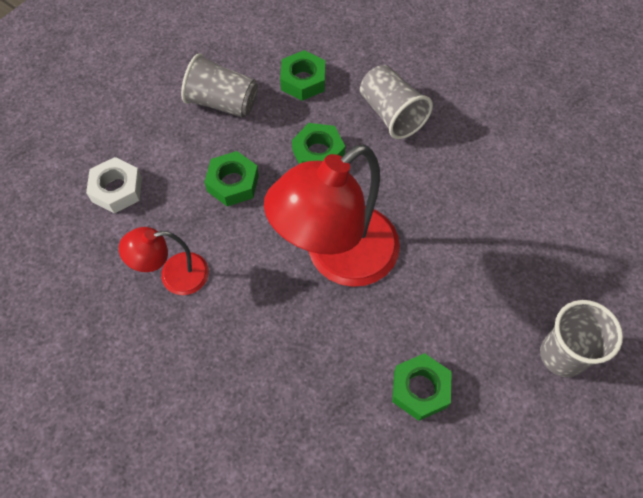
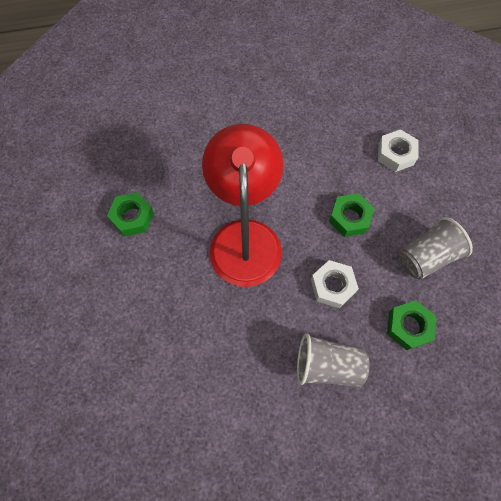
camera: 130 degrees right, 5 degrees up
red lamp [119,227,209,295] -> none
green nut [292,123,345,164] -> white nut [311,260,359,308]
grey cup [540,300,623,377] -> none

